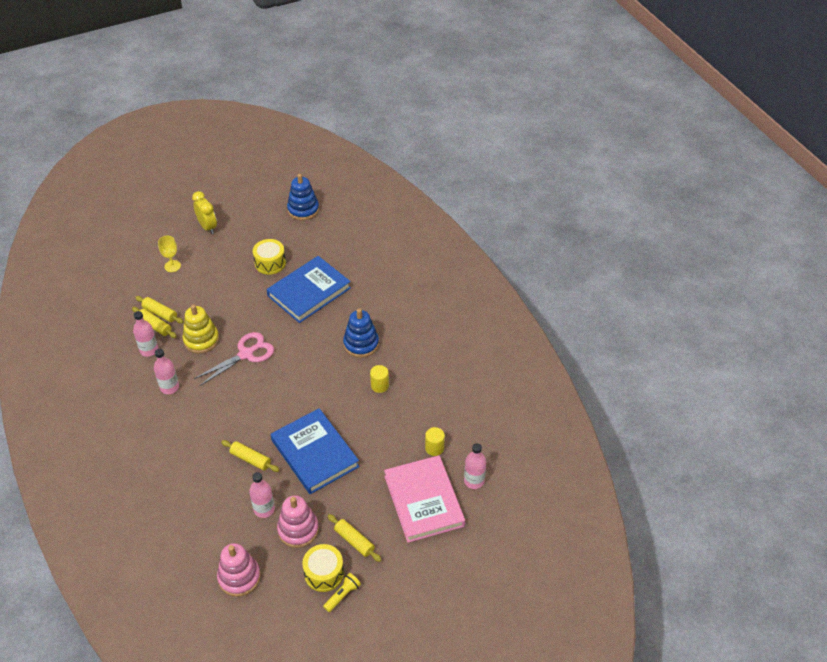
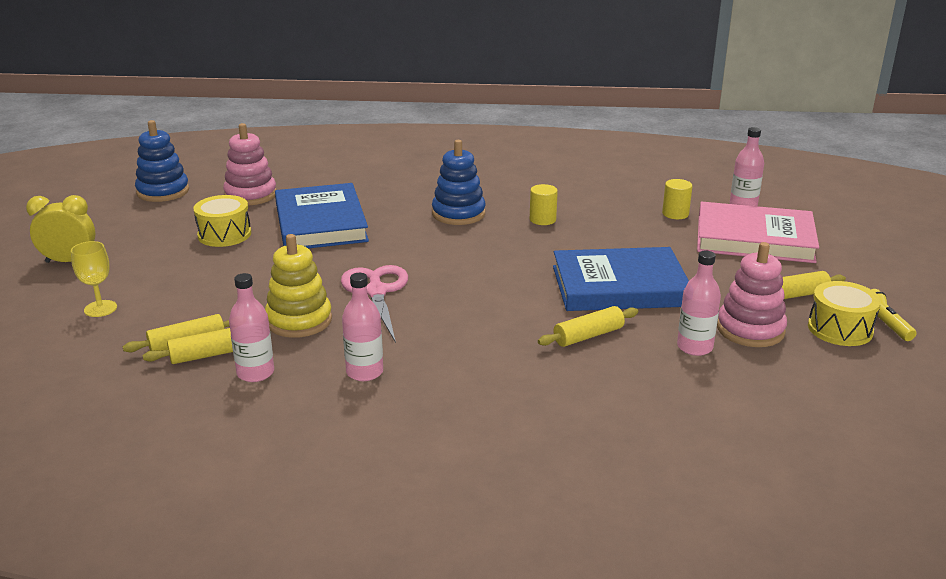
camera: 60 degrees left, 20 degrees down
pink stacking toy [217,543,261,597] -> pink stacking toy moved to [223,123,276,205]

